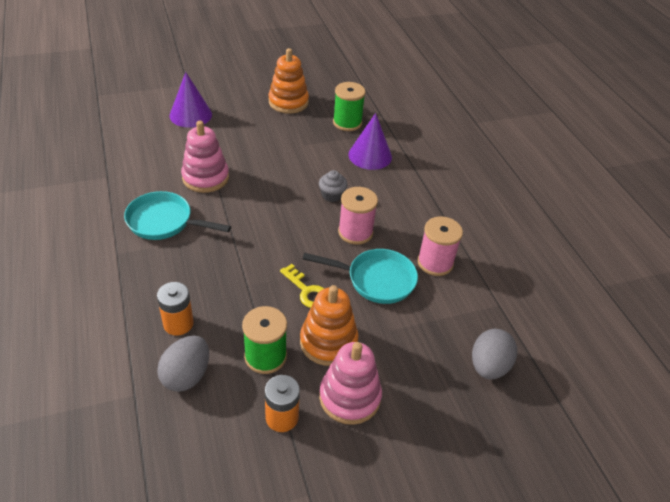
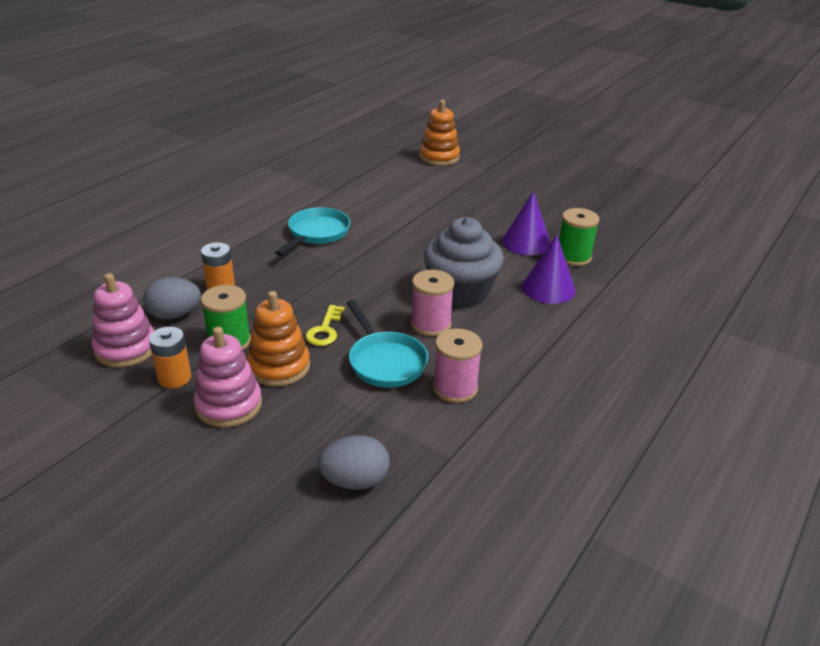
camera: 55 degrees right, 10 degrees down
turquoise pan [124,191,231,240] -> turquoise pan turned 45 degrees clockwise [275,207,350,256]
purple cone [169,72,212,128] -> purple cone moved to [502,191,550,255]
pink stacking toy [181,121,229,193] -> pink stacking toy moved to [92,273,155,368]
orange stacking toy [268,48,309,114] -> orange stacking toy moved to [419,100,460,166]
grey cupcake [319,170,348,202] -> grey cupcake [424,217,504,308], size x2.37

